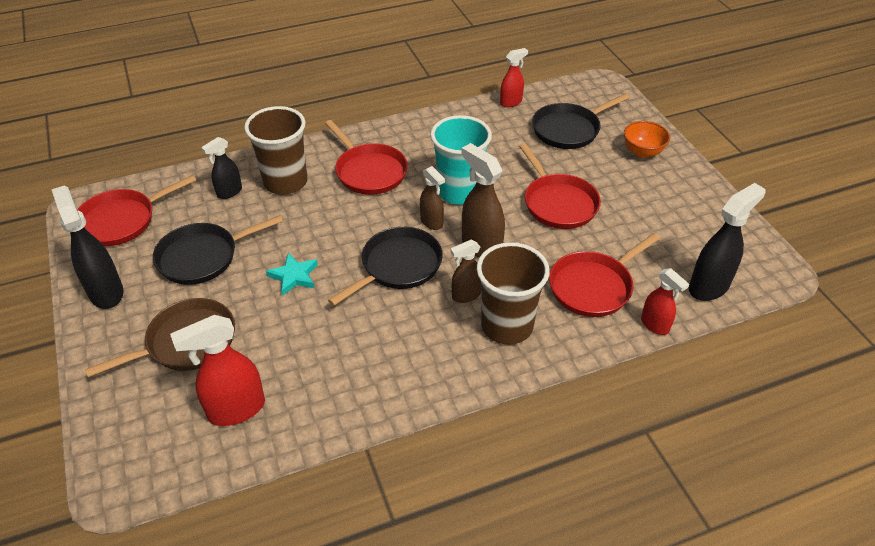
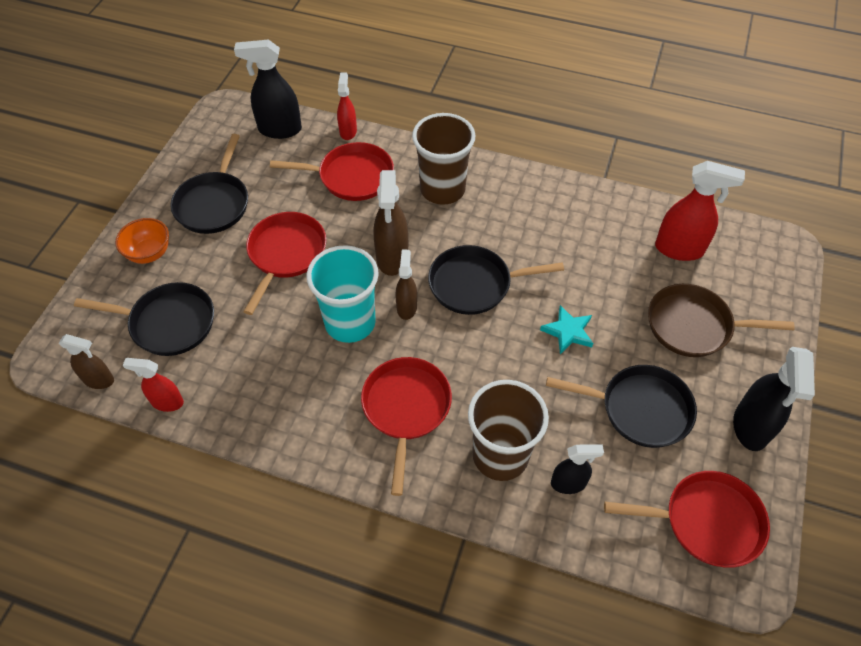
camera: 140 degrees left, 10 degrees up
brown spray bottle [450,240,481,303] -> brown spray bottle moved to [59,334,114,389]
none -> black pan [170,134,248,234]

